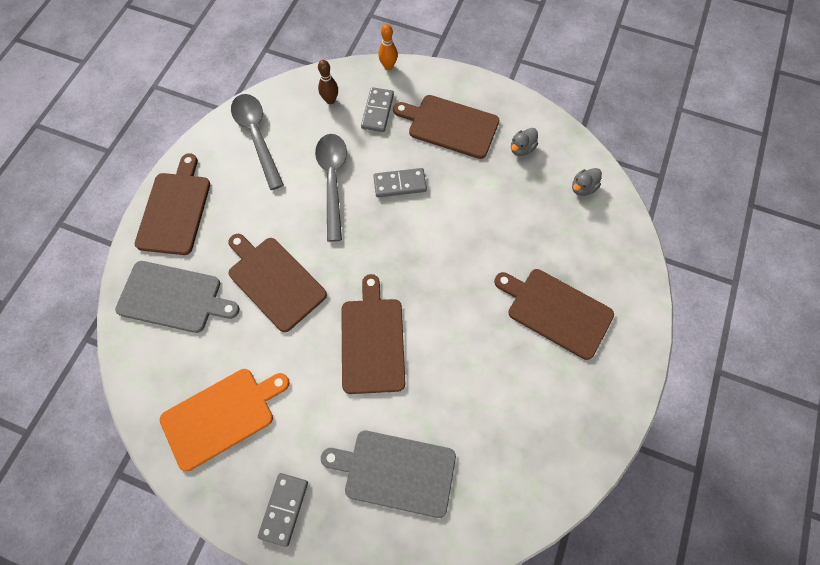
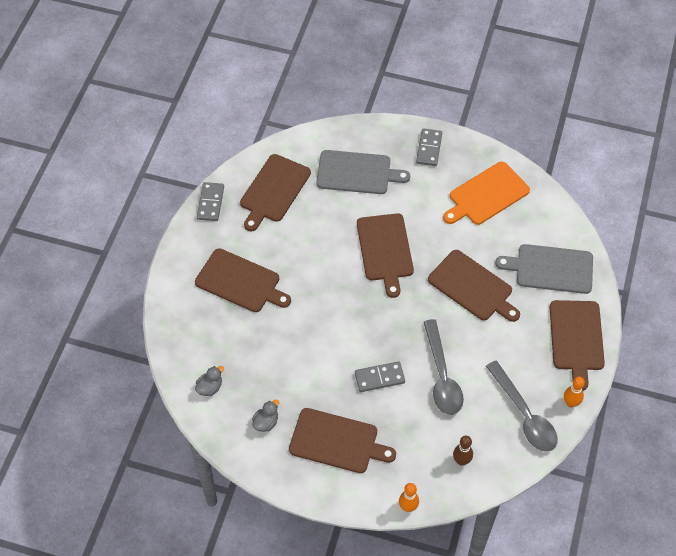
camera: 175 degrees right, 10 degrees down
grey domino [361,87,394,132] -> grey domino moved to [197,182,224,221]
none -> brown cutting board [240,154,311,231]
none -> orange bowling pin [564,377,585,408]

